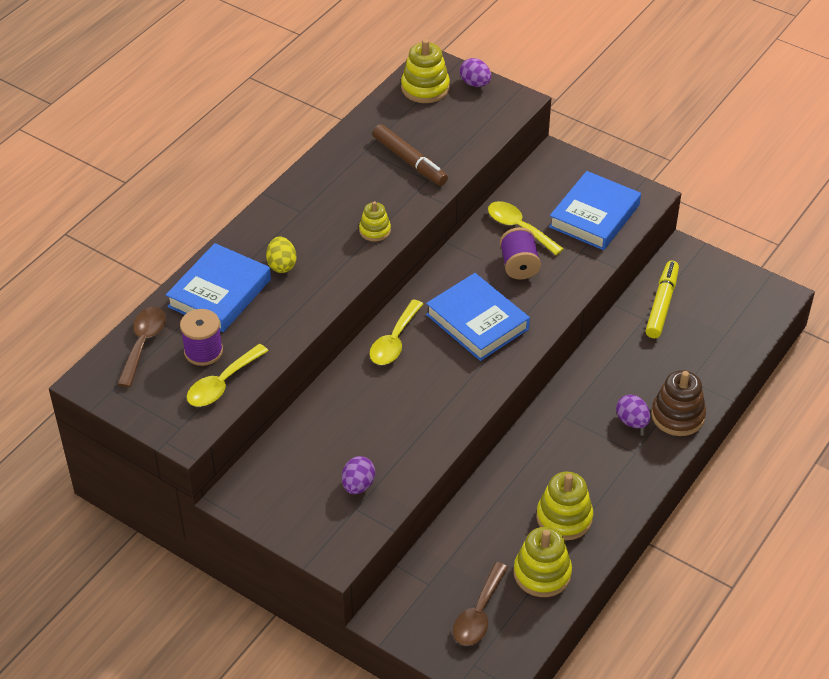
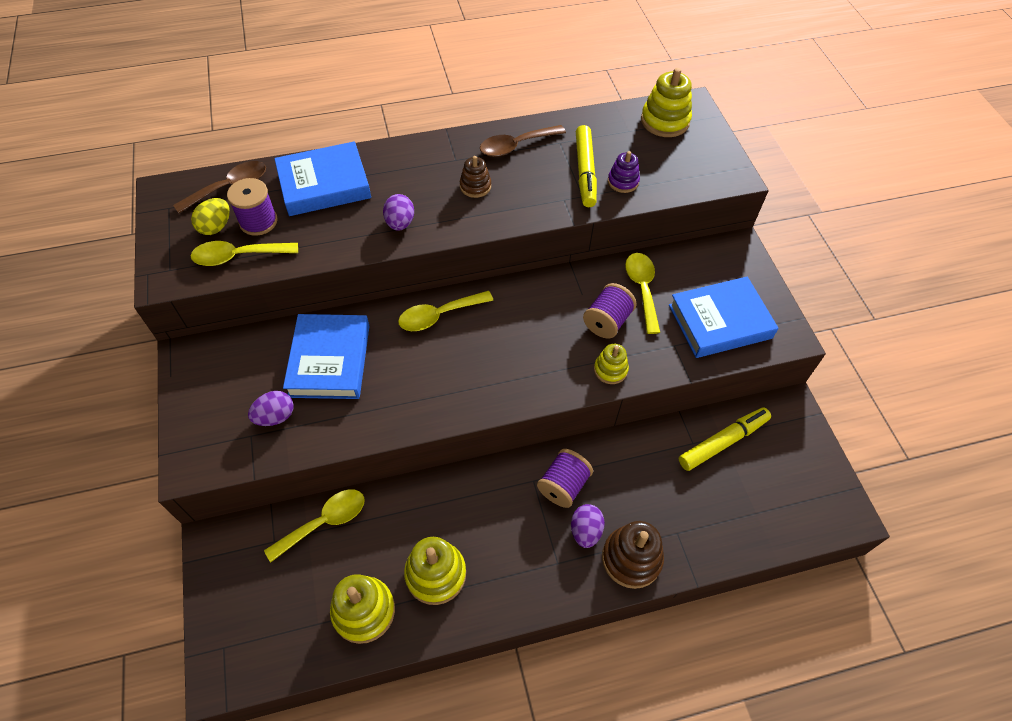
camera: 40 degrees right, 10 degrees up
yellow egg [266,236,297,273] -> yellow egg moved to [191,198,230,235]
yellow stacking toy [359,201,391,242] -> yellow stacking toy moved to [594,344,629,384]
brown marker [373,124,448,186] -> yellow marker [576,125,597,207]
blue book [426,273,530,361] -> blue book moved to [283,314,369,399]
brown spoon [453,562,508,646] -> brown spoon moved to [480,125,566,157]
purple egg [460,58,491,87] -> purple egg moved to [383,194,414,231]
none -> yellow spoon [264,489,365,562]
none -> brown stacking toy [460,156,491,198]
none -> purple spool [537,449,593,508]
none -> purple stacking toy [608,151,640,193]

